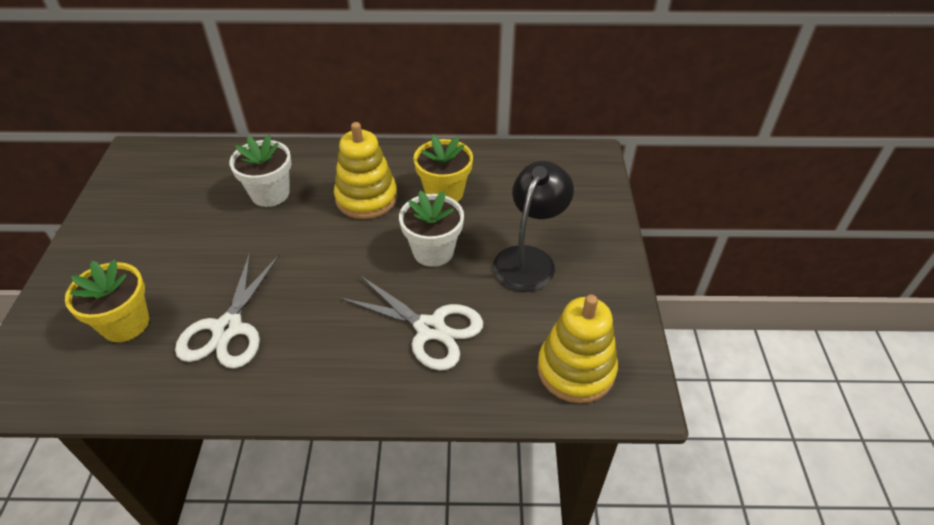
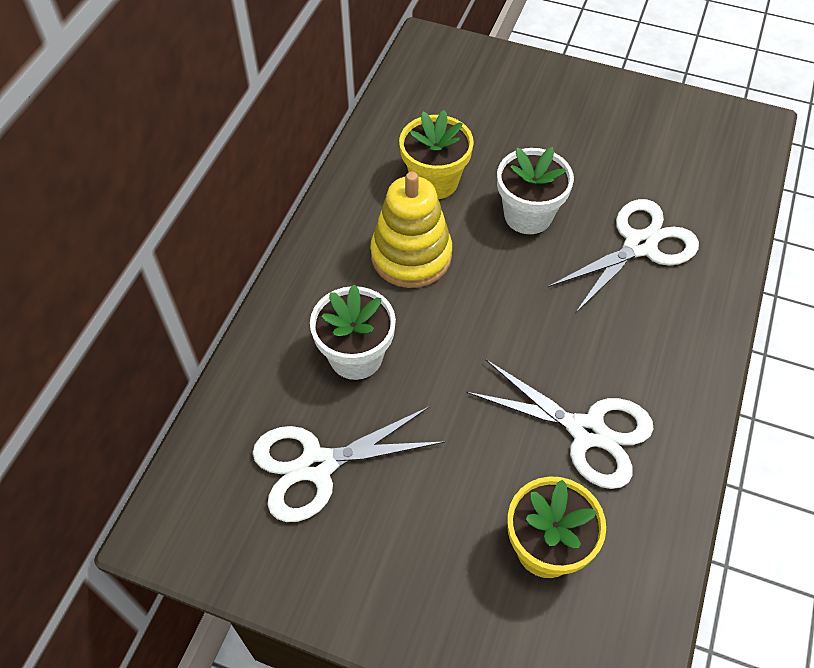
camera: 70 degrees left, 10 degrees up
black lamp [493,161,574,292] -> none
yellow stacking toy [537,295,618,403] -> none
none -> white scissors [253,406,446,522]

